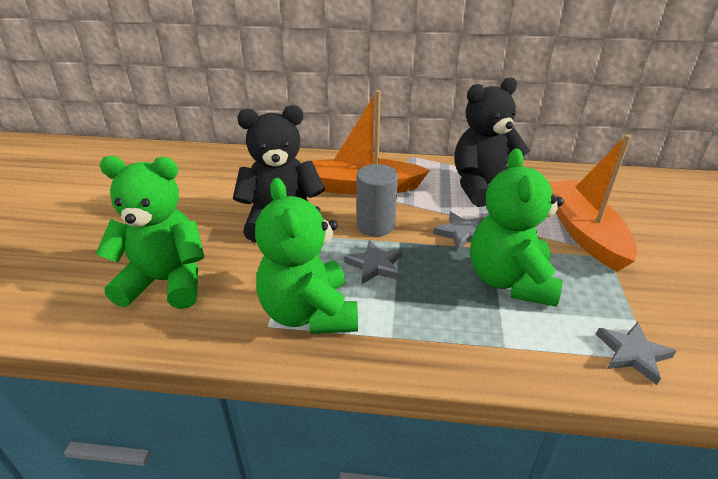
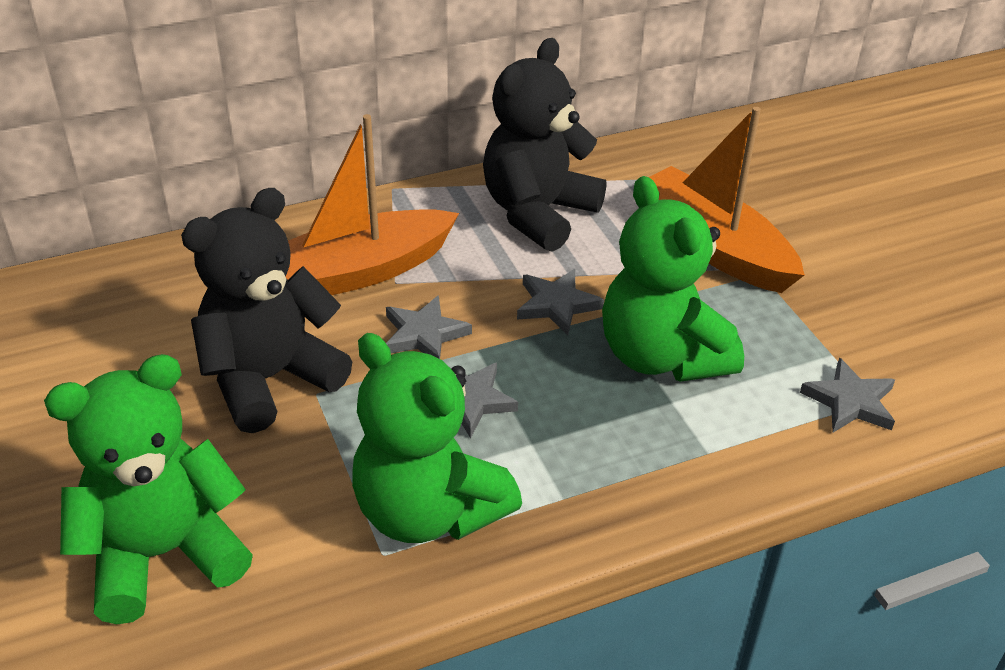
camera: 30 degrees left, 5 degrees up
grey cylinder [356,164,398,237] -> grey star [386,295,472,359]

